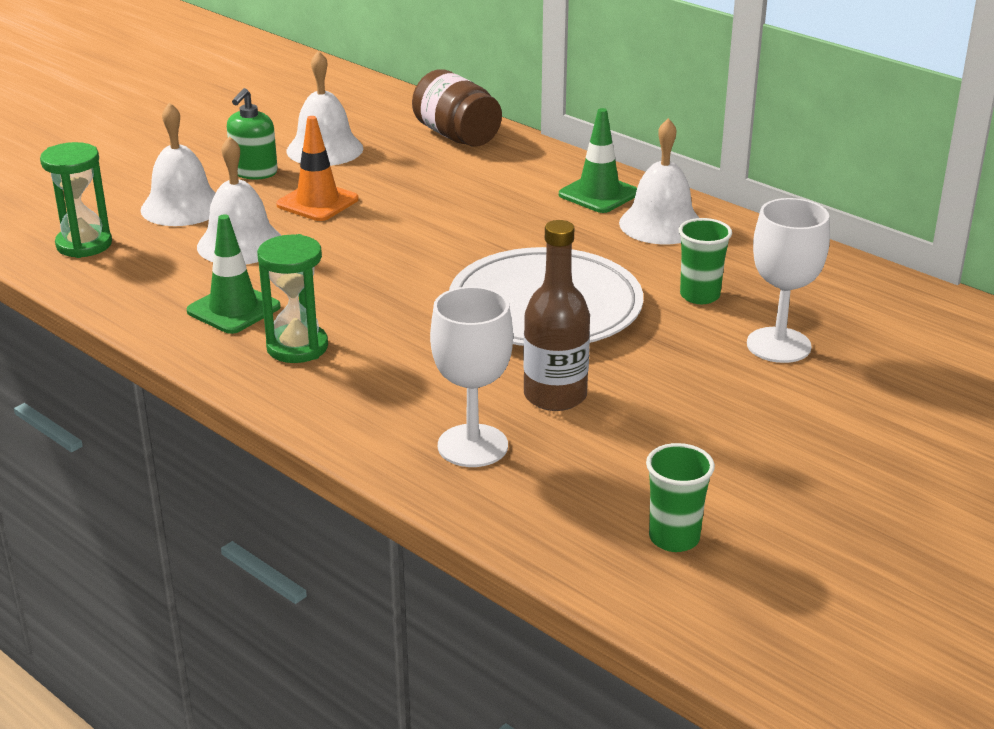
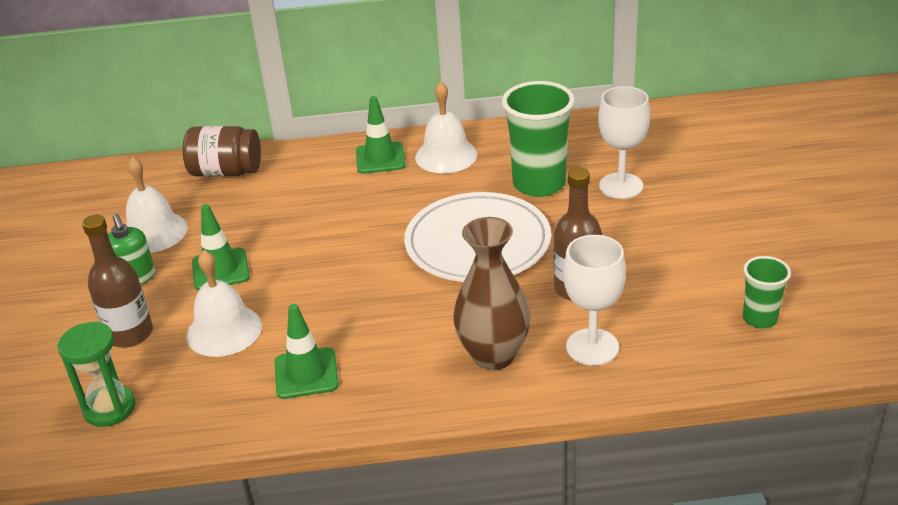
camera: 45 degrees left, 5 degrees up
white bell [141,102,216,226] -> brown bottle [82,215,153,348]
green hourglass [257,234,328,363] -> none
orange traffic cone [276,116,359,221] -> green traffic cone [192,204,250,290]
green cup [679,218,732,304] -> green cup [502,81,575,197], size x1.85
none -> brown vase [453,217,531,370]

